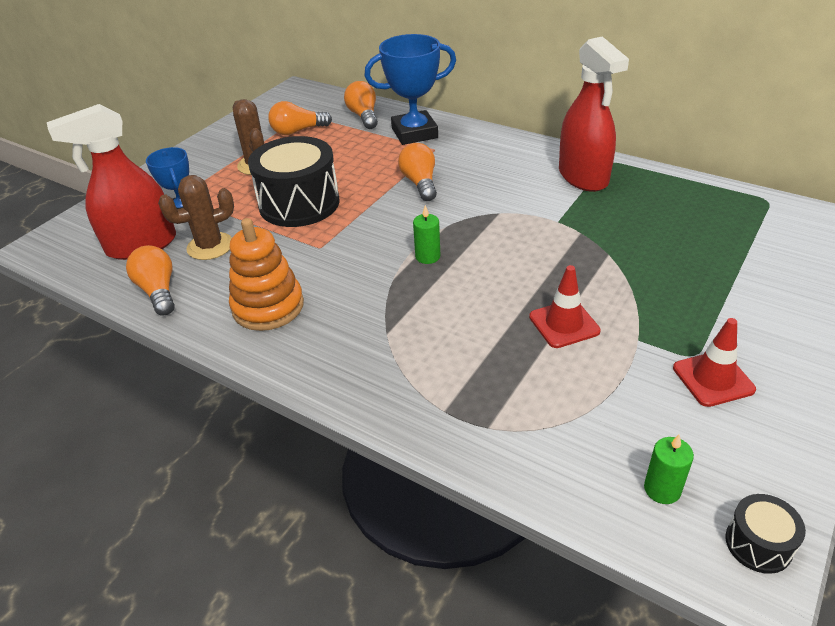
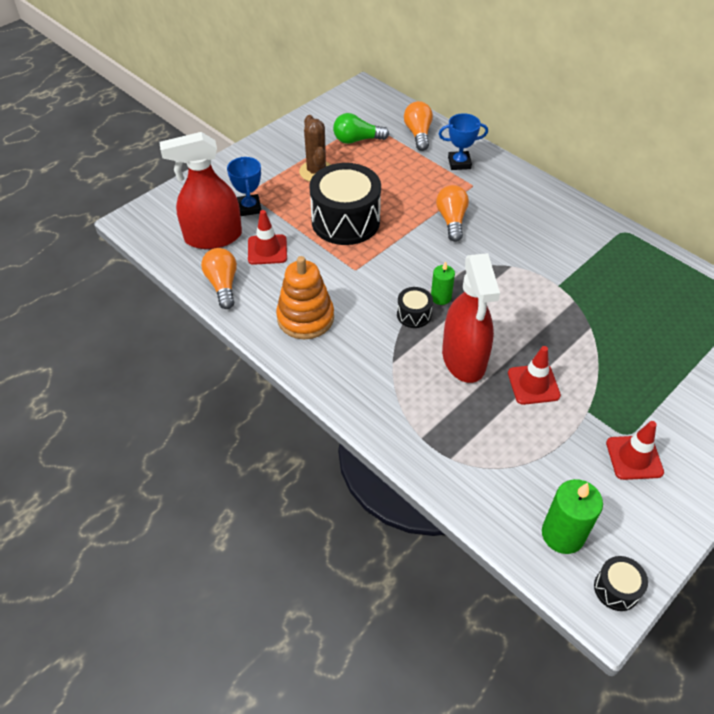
camera: 10 degrees right, 10 degrees up
brown cactus [158,175,234,260] -> red traffic cone [248,210,287,265]
orange light bulb [268,101,332,135] -> green light bulb [333,113,389,144]
blue trophy [364,34,456,145] -> blue trophy [439,113,488,170], size x0.60
red spray bottle [559,36,629,192] -> red spray bottle moved to [442,253,500,383]
green candle [644,434,694,504] -> green candle [542,479,603,554], size x1.64
none -> black drum [397,287,433,328]

